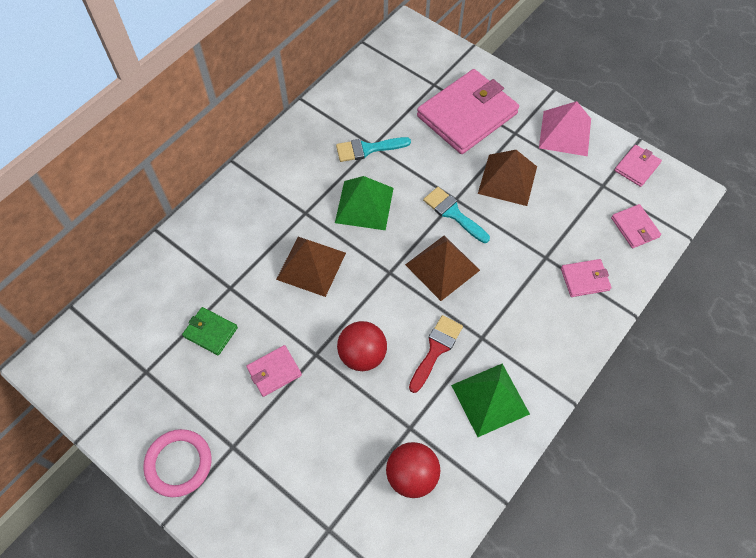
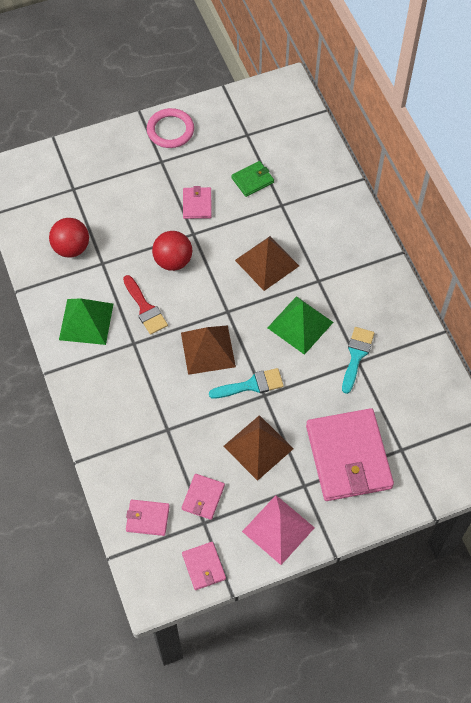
camera: 120 degrees right, 0 degrees up
pink wallet [561,259,611,297] -> pink wallet moved to [182,474,225,520]

